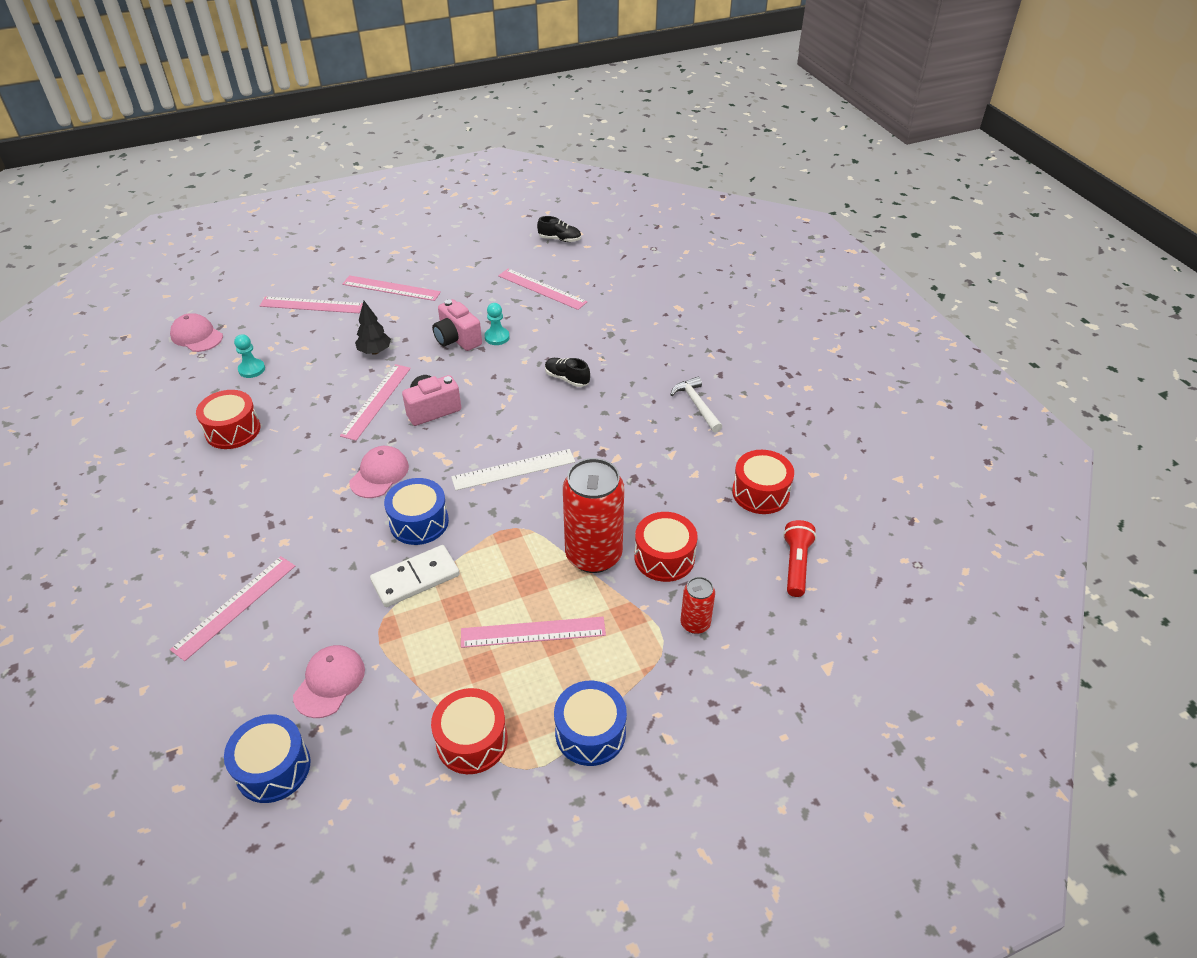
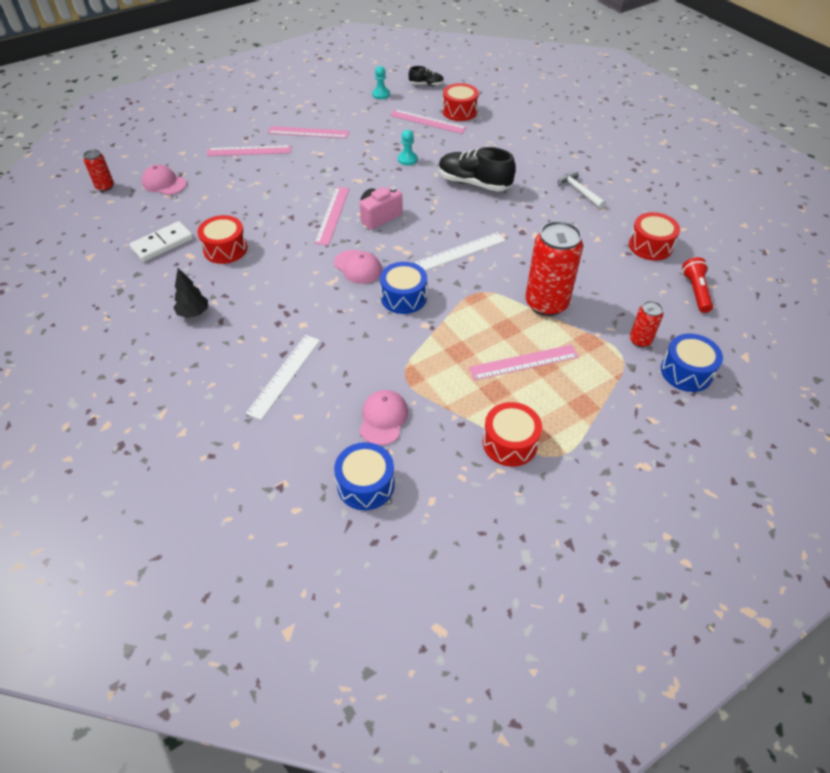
camera: 10 degrees left, 5 degrees up
pink ruler [170,556,295,661] -> white ruler [246,335,320,420]
turquoise pawn [234,334,265,378] -> turquoise pawn moved to [372,66,390,99]
pink cap [350,446,409,498] -> pink cap turned 120 degrees clockwise [334,250,382,284]
black tree [355,301,391,355] -> black tree moved to [174,268,208,318]
white domino [370,545,460,607] -> white domino moved to [129,221,193,262]
pink camera [432,299,482,351] -> none
black shoe [545,358,590,387] -> black shoe [438,147,516,192], size x1.91
blue drum [554,681,627,766] -> blue drum moved to [661,334,723,392]
red drum [634,512,698,582] -> red drum moved to [442,83,479,121]
none -> red can [83,150,114,191]

